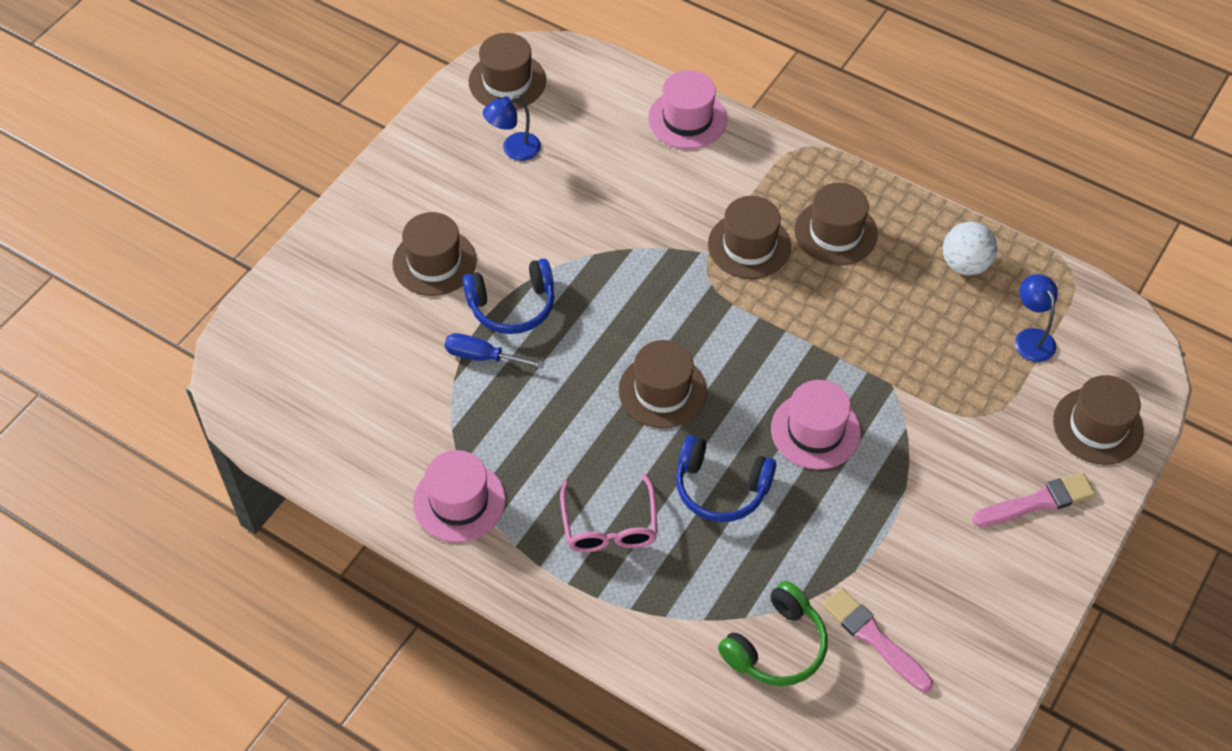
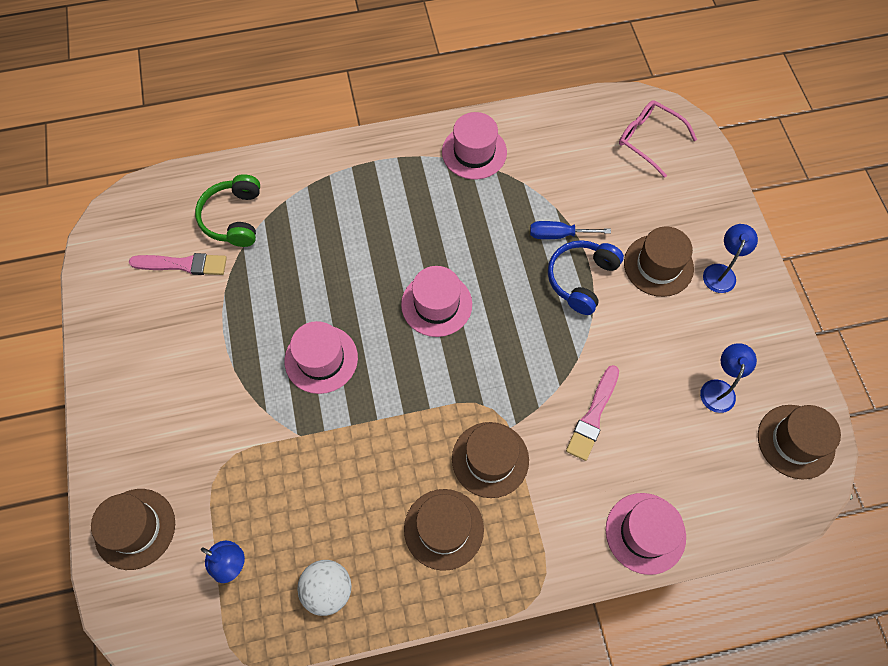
camera: 135 degrees right, 10 degrees up
blue screwdriver [445,333,545,368] -> blue screwdriver turned 150 degrees counterclockwise [530,221,611,239]
pink glasses [560,473,658,552] -> pink glasses moved to [619,100,697,178]
brown hat [618,340,707,428] -> pink hat [401,266,472,337]
blue headphones [676,435,777,522] -> none
pink brush [973,473,1096,527] -> pink brush moved to [566,365,619,461]
none -> blue lamp [703,224,758,293]

